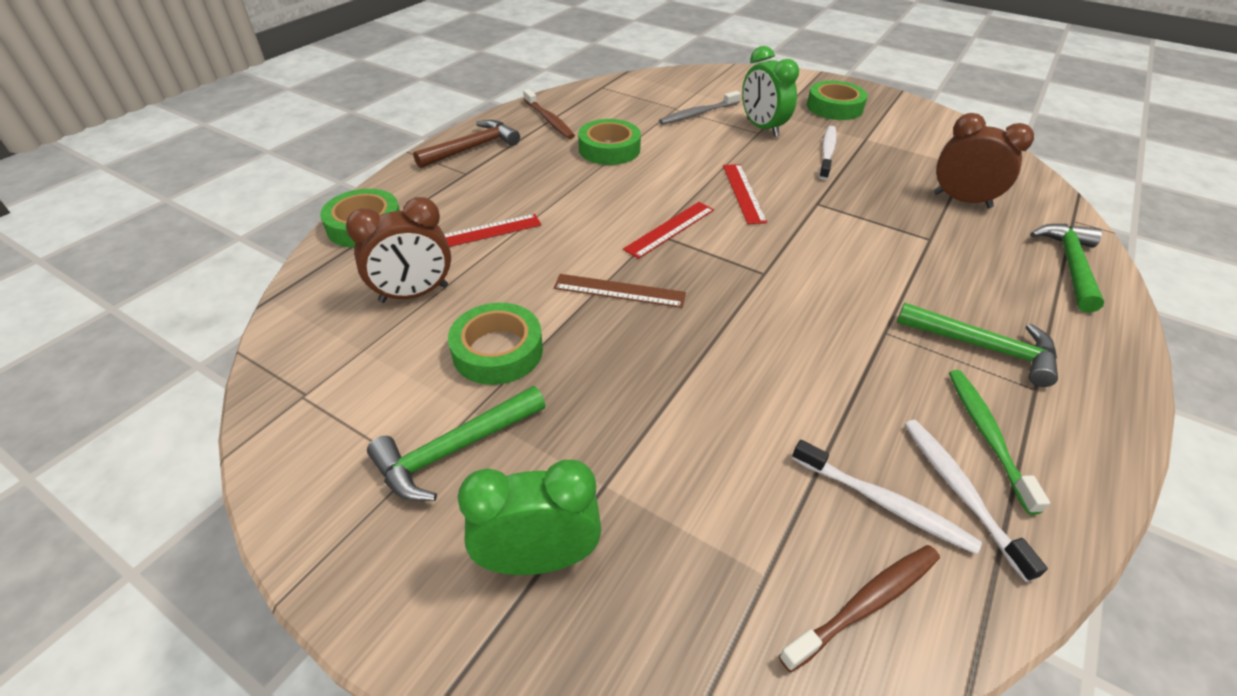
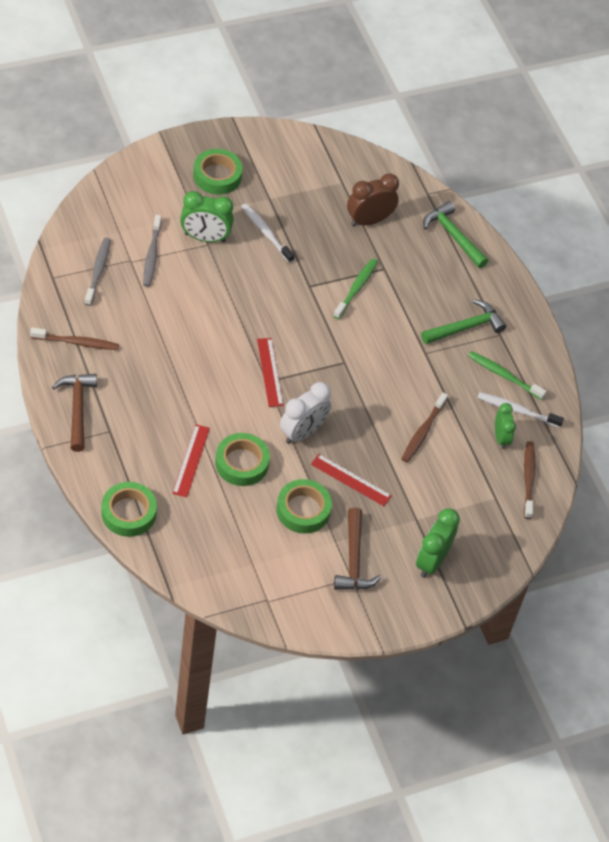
camera: 60 degrees left, 10 degrees up
brown clock [346,197,451,303] -> none
green hammer [367,386,546,501] -> brown hammer [334,508,381,590]
brown ruler [554,274,686,308] -> white clock [280,382,331,444]
green tape [578,119,641,165] -> green tape moved to [215,433,270,486]
red ruler [723,164,767,224] -> red ruler moved to [311,454,392,506]
white toothbrush [792,440,982,554] -> green clock [495,403,516,449]
none -> grey toothbrush [85,237,111,306]
none -> green toothbrush [333,258,378,319]
none -> brown toothbrush [402,392,448,462]

